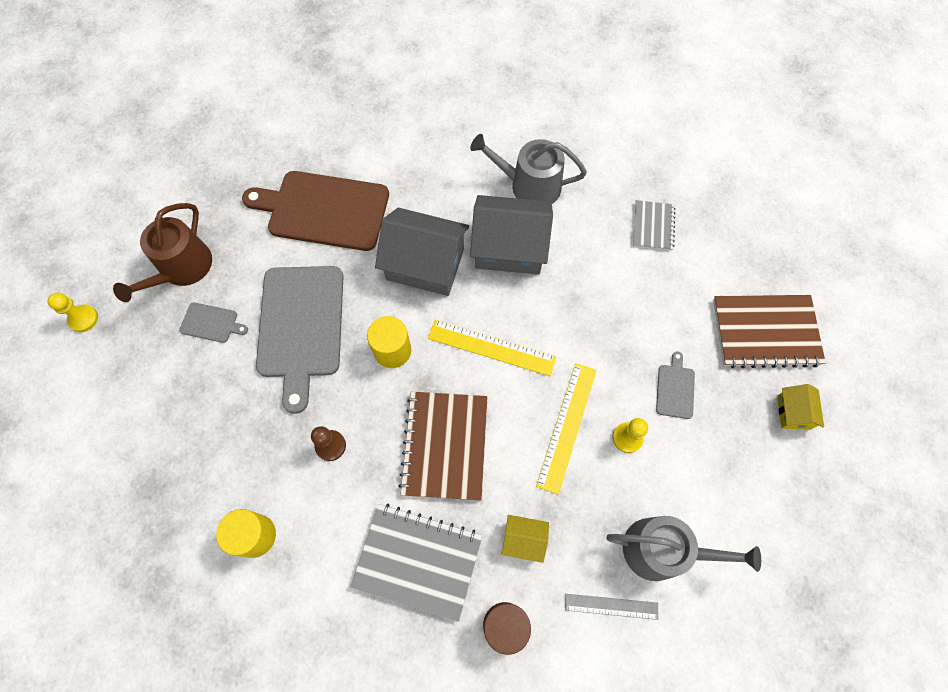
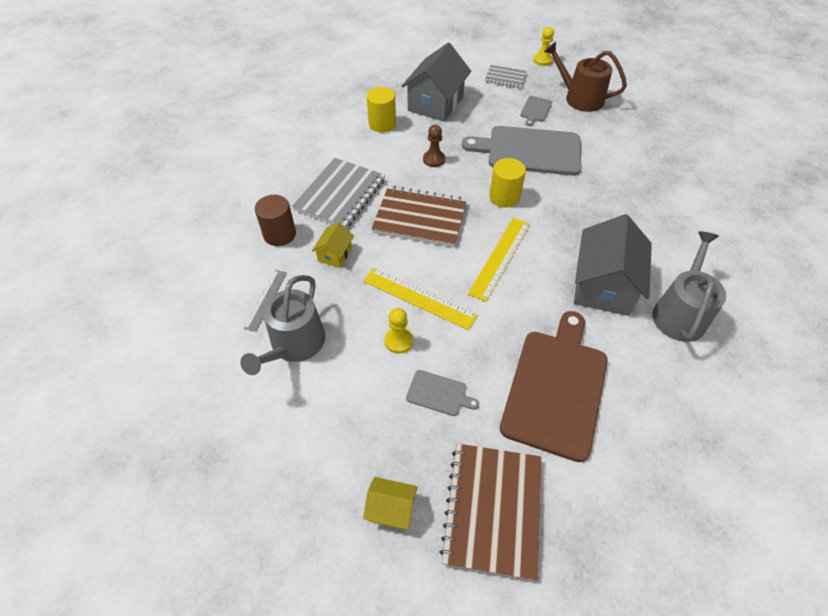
camera: 100 degrees right, 15 degrees down
brown cutting board [242,171,389,251] -> brown cutting board moved to [500,311,608,462]
grey house [375,208,469,296] -> grey house moved to [401,42,471,121]
grey notebook [633,200,675,251] -> grey notebook moved to [485,65,527,88]

